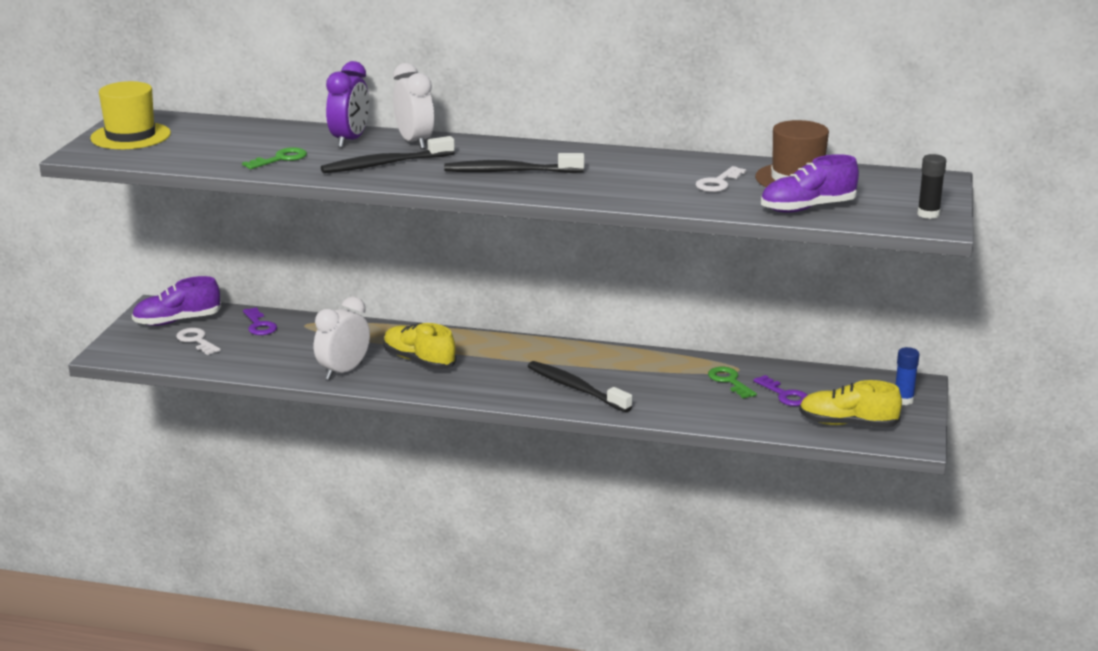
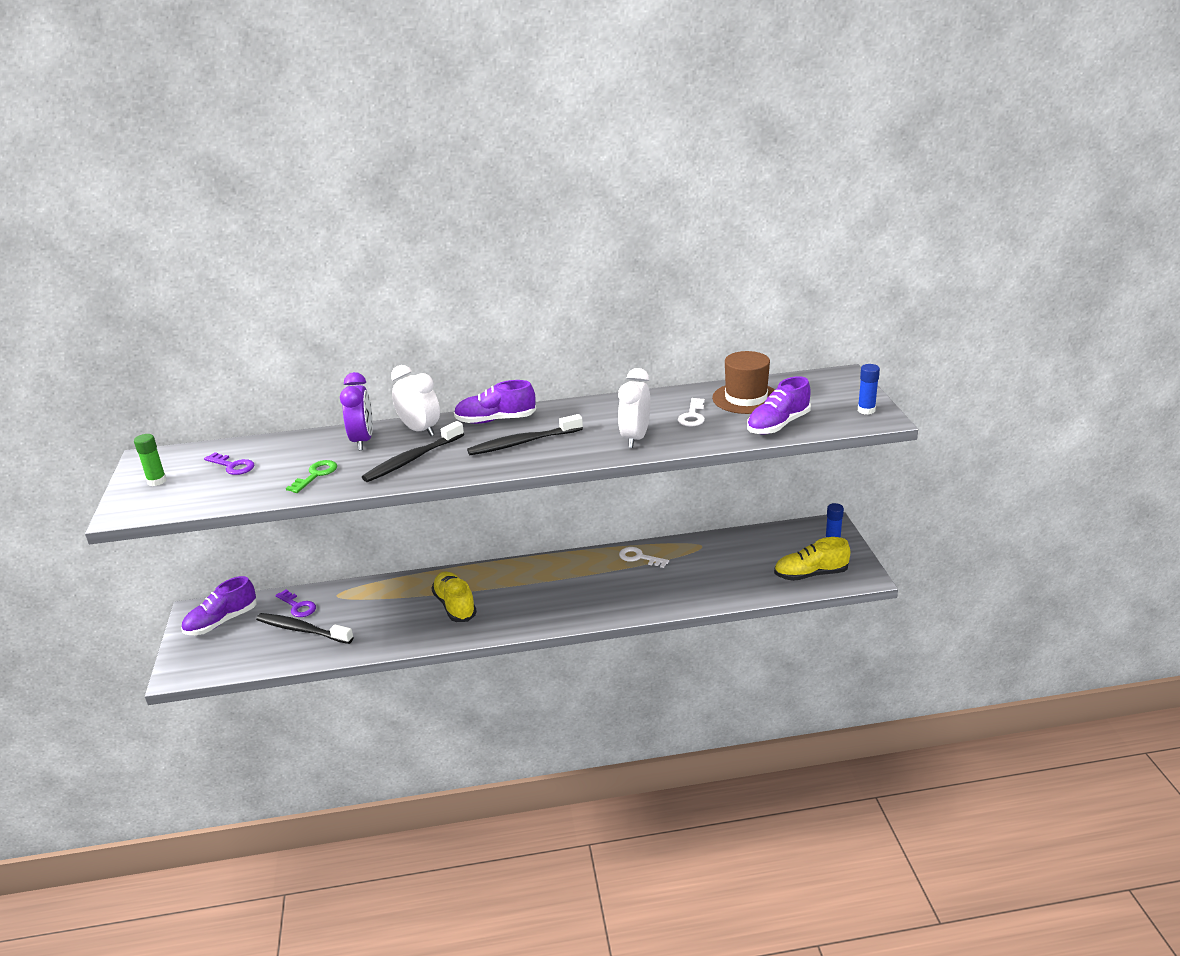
camera: 20 degrees left, 5 degrees up
yellow hat [90,81,171,149] -> green glue stick [134,434,166,486]
white key [176,328,221,355] -> white key moved to [619,547,669,568]
white clock [314,296,370,380] -> white clock moved to [618,368,651,448]
yellow shoe [383,323,456,370] -> yellow shoe turned 45 degrees clockwise [431,572,477,622]
black toothbrush [528,361,632,412] -> black toothbrush moved to [256,613,354,644]
green key [708,367,757,399] -> none
purple key [753,375,808,406] -> purple key moved to [204,452,254,475]
black glue stick [917,154,946,219] -> blue glue stick [858,364,880,415]
none -> purple shoe [454,380,536,424]

